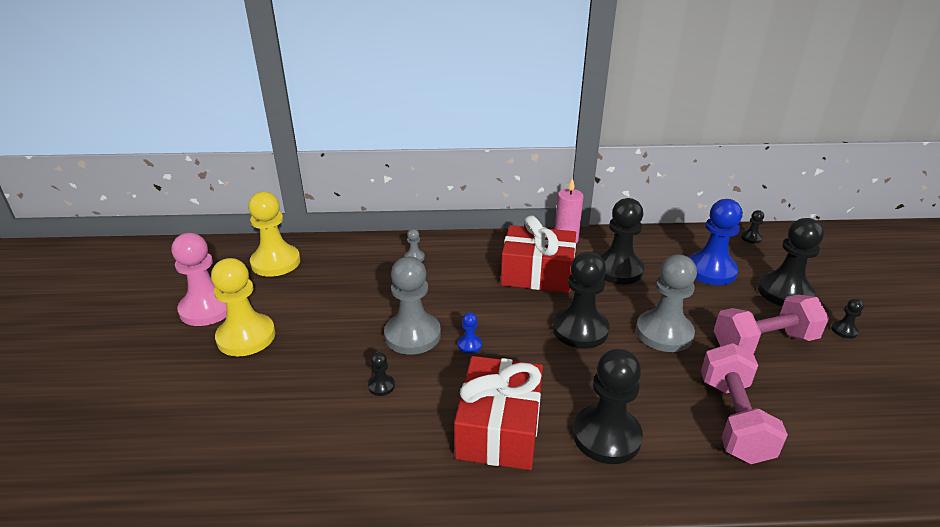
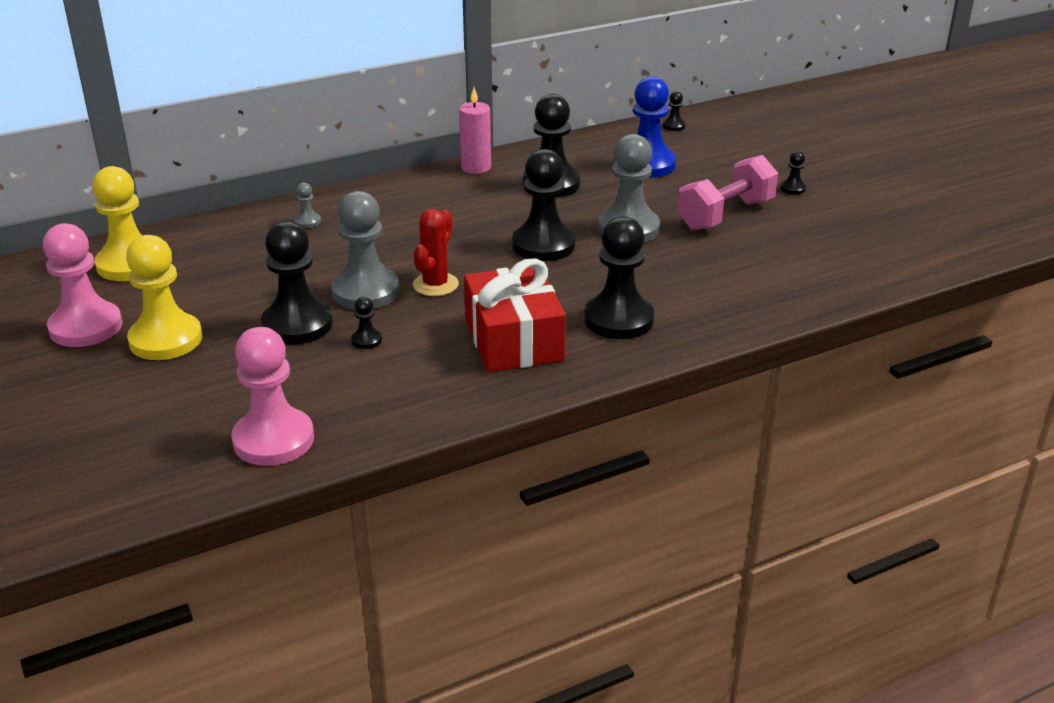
camera: 25 degrees left, 0 degrees up
blue pawn [458,312,482,353] -> red cactus [413,209,459,296]
red gift [501,215,576,293] -> none
pink dumbbell [701,343,788,464] -> none
black pawn [758,218,824,306] -> black pawn moved to [261,221,333,344]
none -> pink pawn [231,327,314,466]

